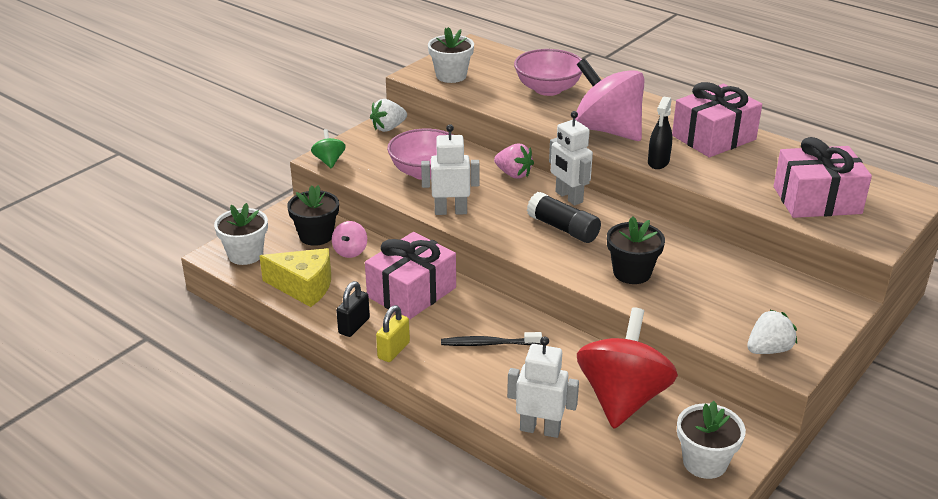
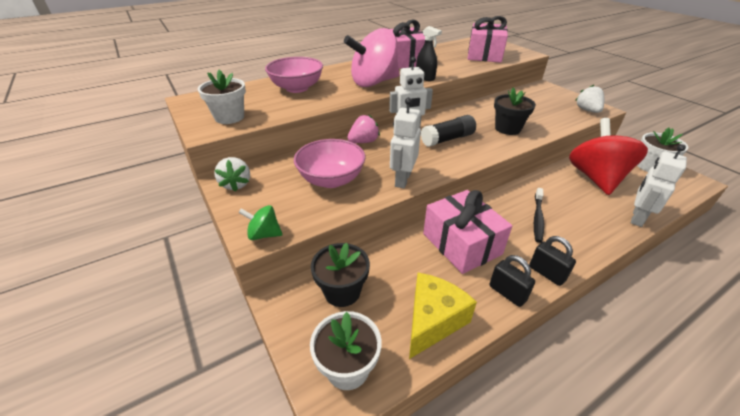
camera: 70 degrees left, 5 degrees up
pink spinning top [332,221,367,258] -> none
yellow padlock [376,305,410,362] -> black padlock [529,236,576,286]
red spinning top [577,307,678,429] -> red spinning top turned 60 degrees clockwise [569,118,648,195]

